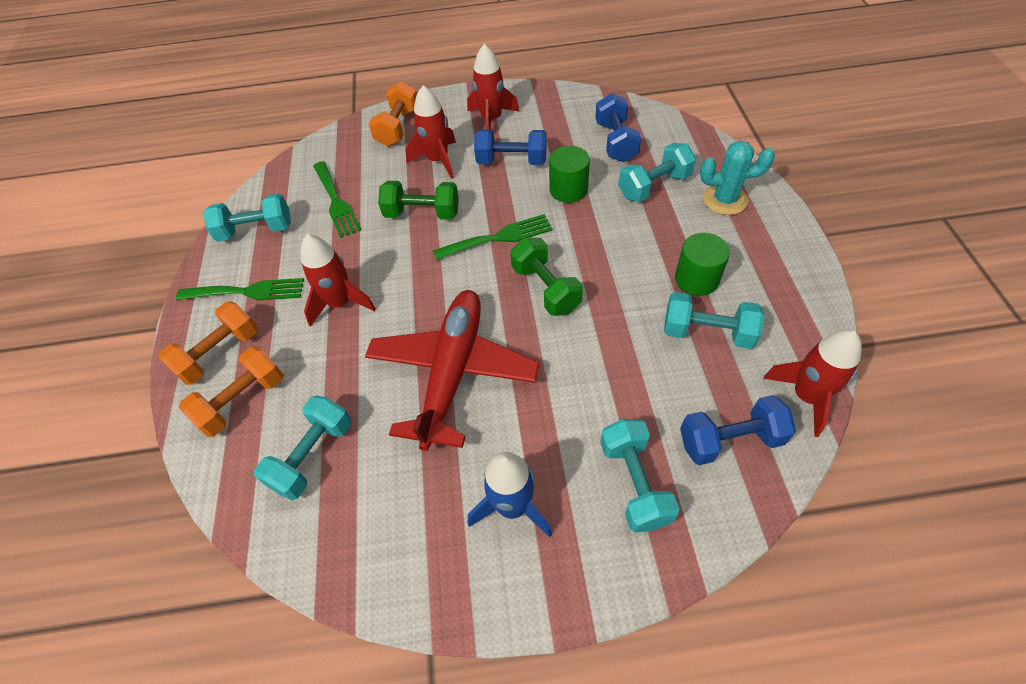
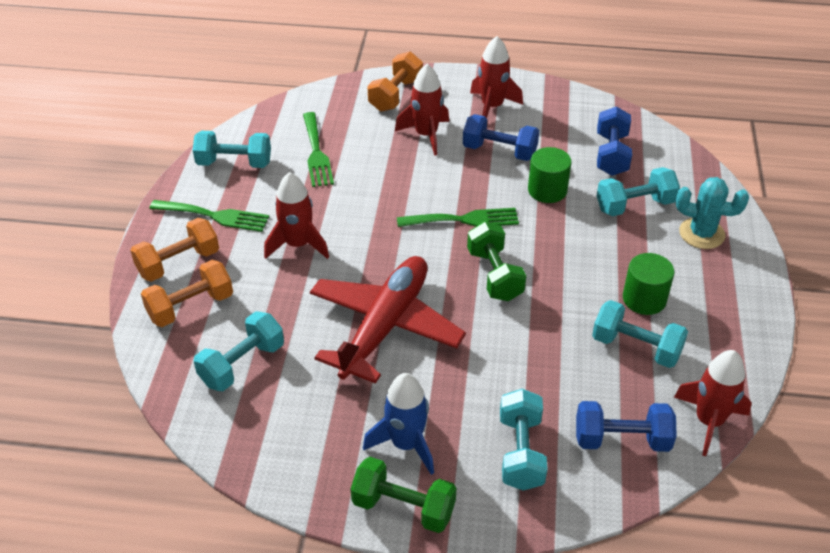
camera: 10 degrees right, 10 degrees down
green dumbbell [378,181,459,220] -> green dumbbell moved to [351,457,456,533]

